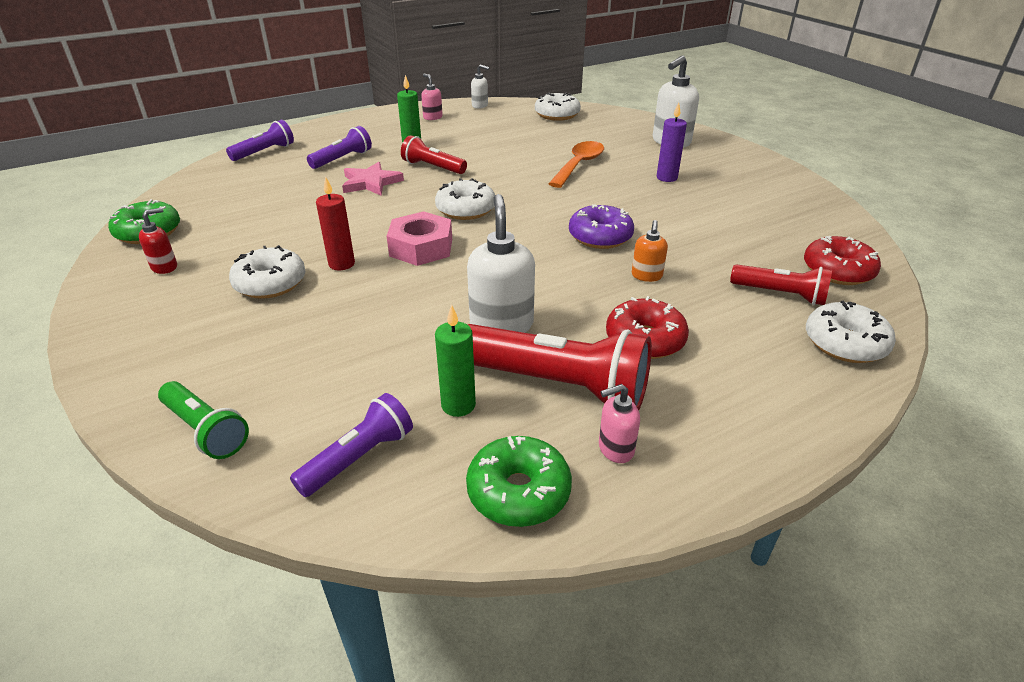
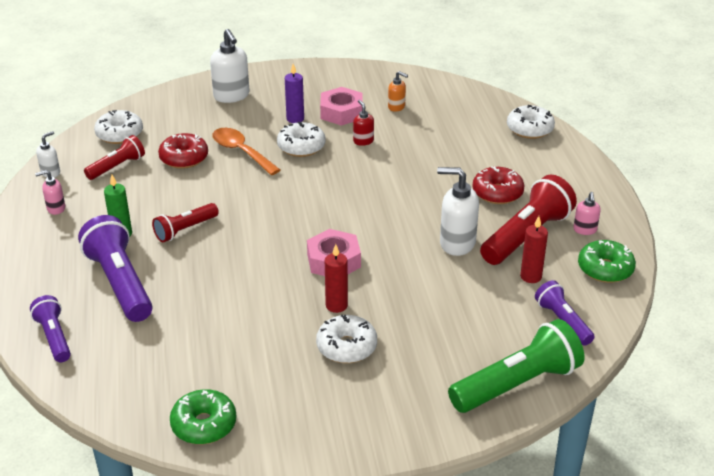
camera: 70 degrees left, 0 degrees up
red soap dispenser [139,208,177,274] -> red soap dispenser moved to [353,100,374,146]
green flashlight [158,381,249,459] -> green flashlight [448,319,585,413], size x1.74
purple flashlight [307,126,372,169] -> purple flashlight [78,215,152,322], size x1.74
pink star [342,162,404,196] -> none
white donut [435,178,495,220] -> white donut moved to [277,122,326,157]
green candle [435,305,476,417] -> red candle [520,216,548,283]
purple donut [569,204,634,249] -> none
orange soap dispenser [632,220,668,282] -> orange soap dispenser moved to [388,71,408,112]
red flashlight [730,264,832,305] -> red flashlight moved to [84,135,145,180]
red donut [804,236,881,285] -> red donut moved to [158,133,208,169]
none -> pink nut [320,87,363,126]

